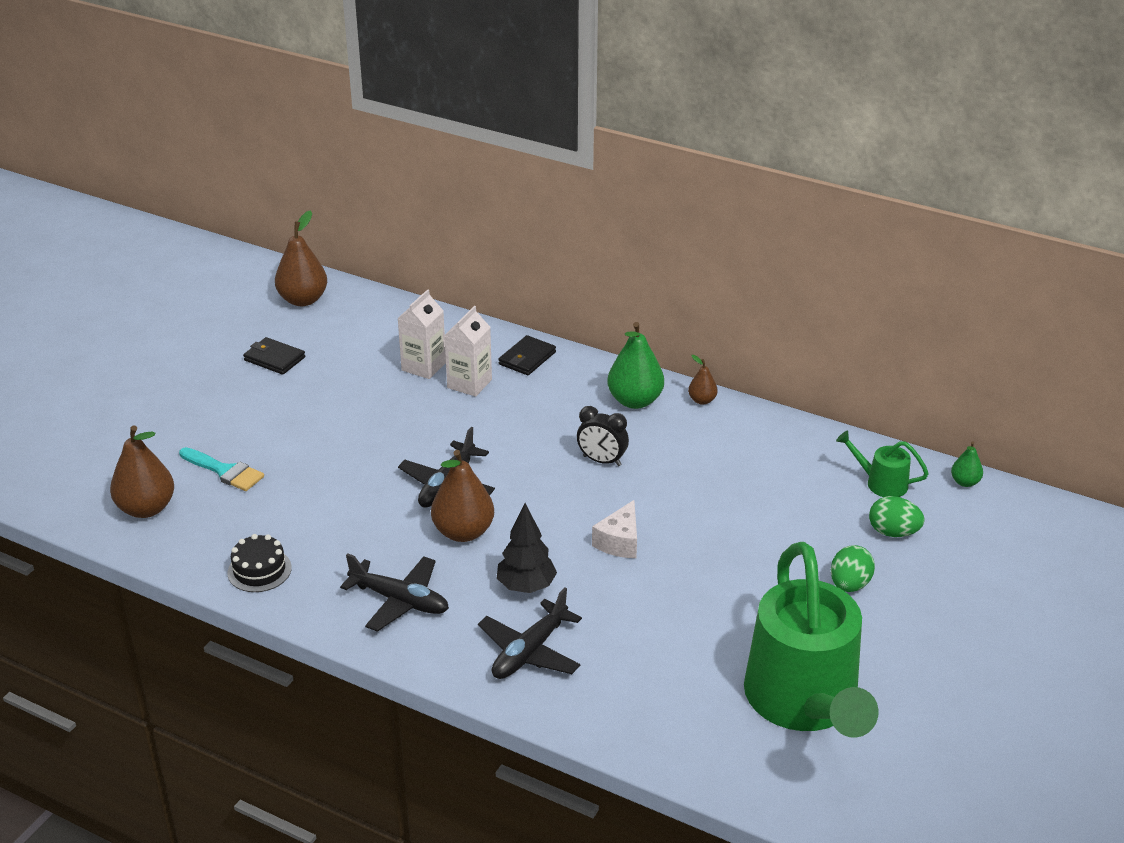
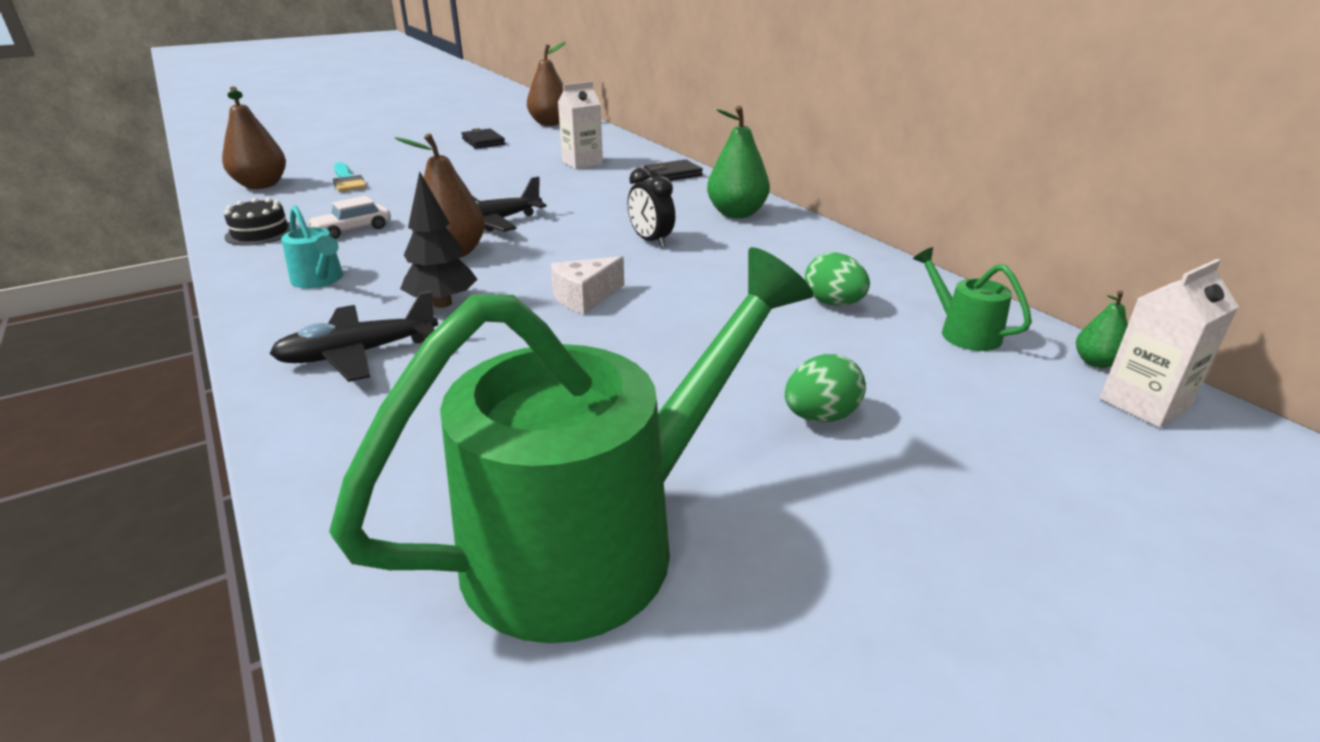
camera: 30 degrees right, 5 degrees down
black plane [340,553,449,632] -> turquoise watering can [281,205,343,288]
white carton [444,306,492,397] -> white carton moved to [1100,259,1239,428]
brown pear [688,355,717,405] -> none
green watering can [744,542,879,738] -> green watering can turned 150 degrees counterclockwise [329,247,814,643]
green egg [869,496,924,537] -> green egg moved to [805,252,870,306]
none -> white car [308,196,391,239]

